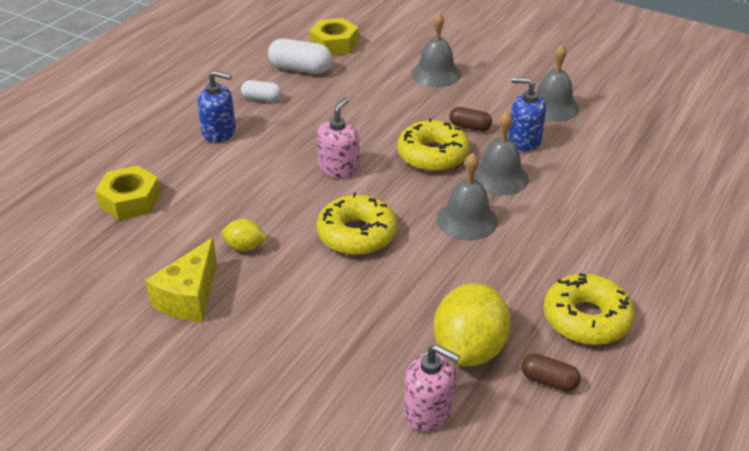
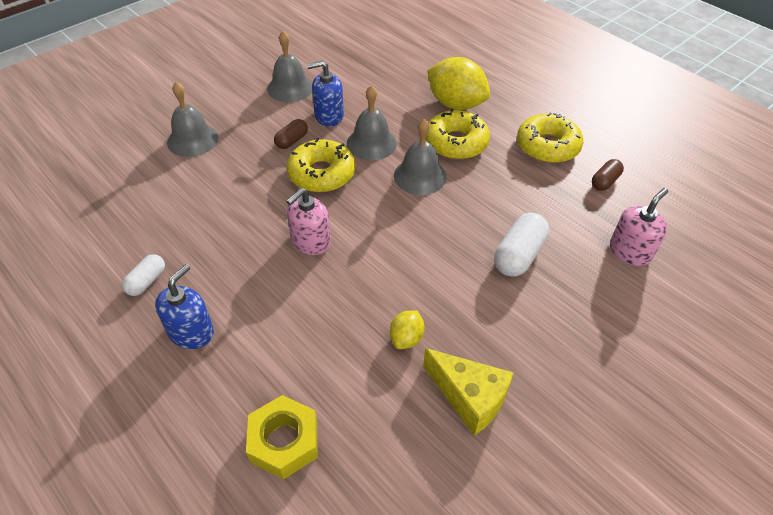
camera: 75 degrees left, 10 degrees up
white capsule [268,39,332,74] -> white capsule moved to [494,213,549,277]
yellow nut [310,18,358,55] -> none
pink soap dispenser [317,97,360,178] -> pink soap dispenser turned 90 degrees counterclockwise [286,188,331,255]
yellow donut [317,193,397,255] -> yellow donut moved to [426,109,490,159]
yellow lemon [434,283,511,366] -> yellow lemon moved to [427,57,490,110]
blue soap dispenser [508,77,546,151] -> blue soap dispenser turned 45 degrees clockwise [307,60,344,126]

